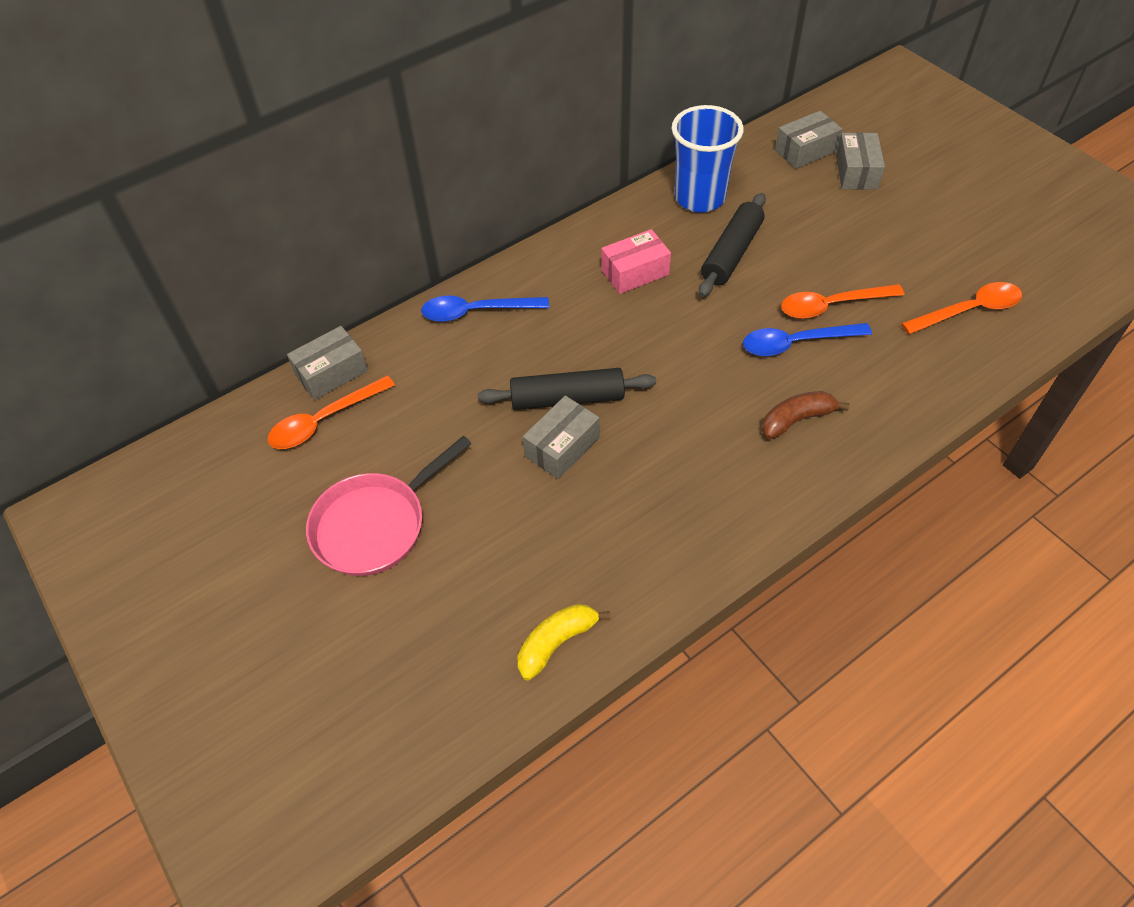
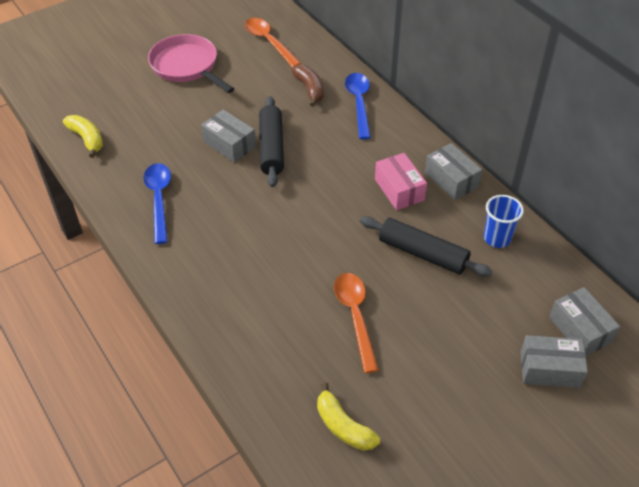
camera: 90 degrees right, 5 degrees down
grey box [287,326,368,400] -> grey box moved to [425,143,482,200]
blue cup [672,105,744,213] -> blue cup [484,195,524,248], size x0.58
blue spoon [743,323,872,356] -> blue spoon moved to [143,163,171,244]
brown banana [762,391,849,439] -> brown banana moved to [291,64,324,107]
orange spoon [901,282,1022,334] -> yellow banana [317,382,380,451]

